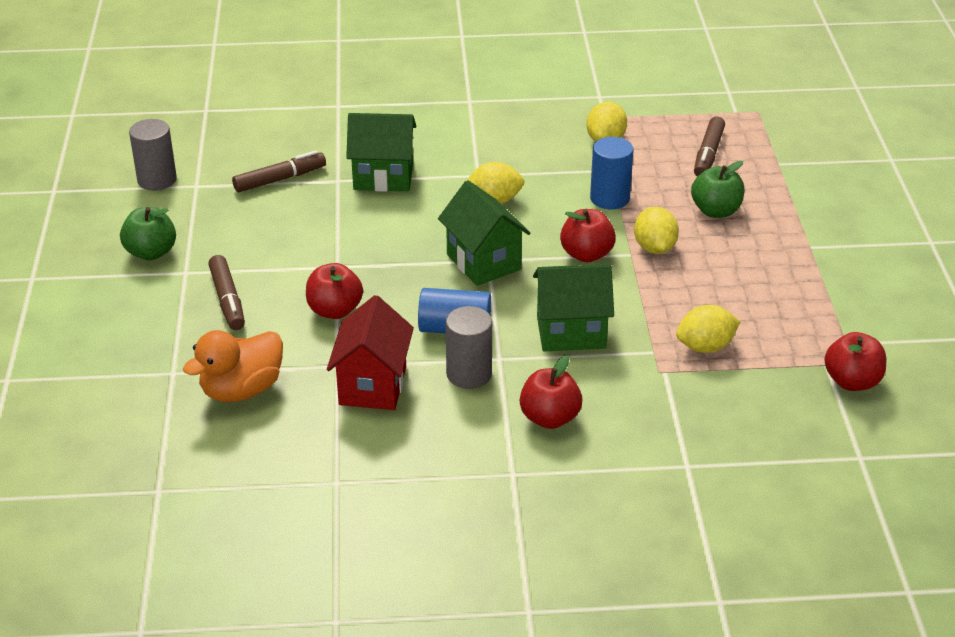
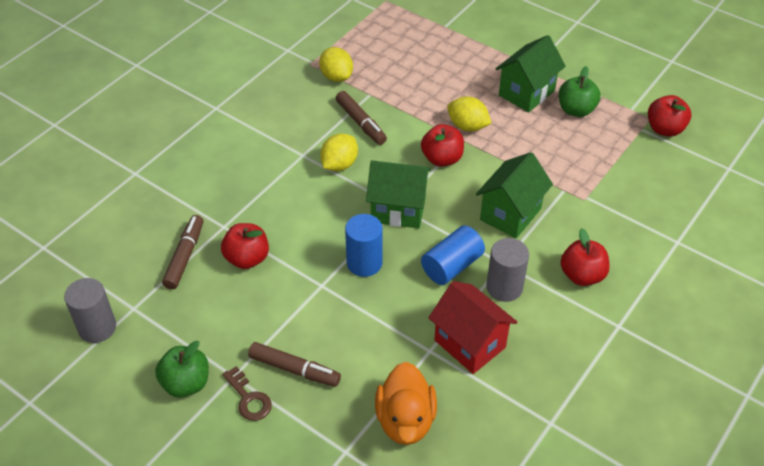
camera: 50 degrees left, 10 degrees up
red apple [306,263,363,319] -> red apple moved to [221,223,269,269]
green house [346,113,416,192] -> green house moved to [495,35,566,112]
blue cylinder [590,137,634,209] -> blue cylinder moved to [345,214,383,277]
yellow lemon [676,305,740,353] -> none
green apple [691,161,745,218] -> green apple moved to [559,66,601,117]
brown marker [694,116,725,177] -> brown marker moved to [336,91,387,145]
none -> brown key [222,366,272,421]

